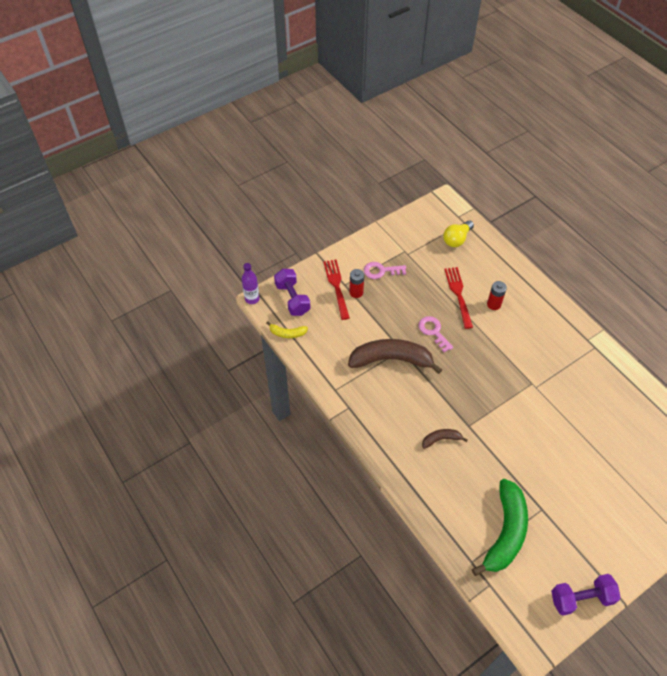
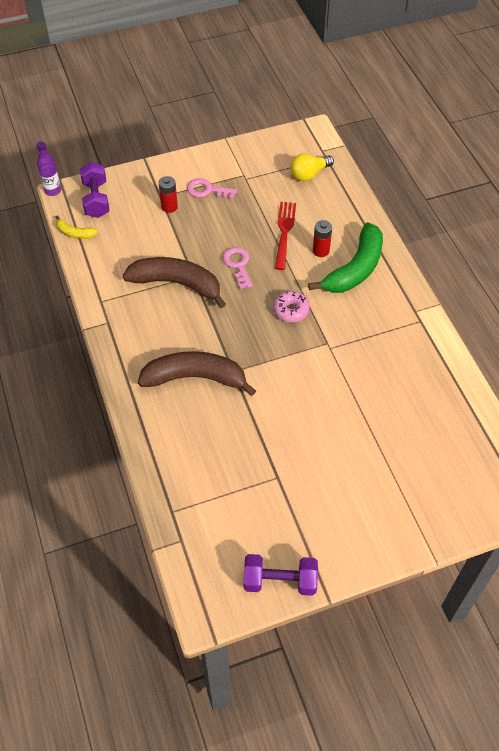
camera: 15 degrees right, 0 degrees up
red fork [323,259,350,320] -> none
brown banana [422,429,468,449] -> brown banana [138,351,256,396], size x2.13
green banana [472,479,528,576] -> green banana moved to [308,222,383,293]
none -> pink donut [273,291,310,322]

